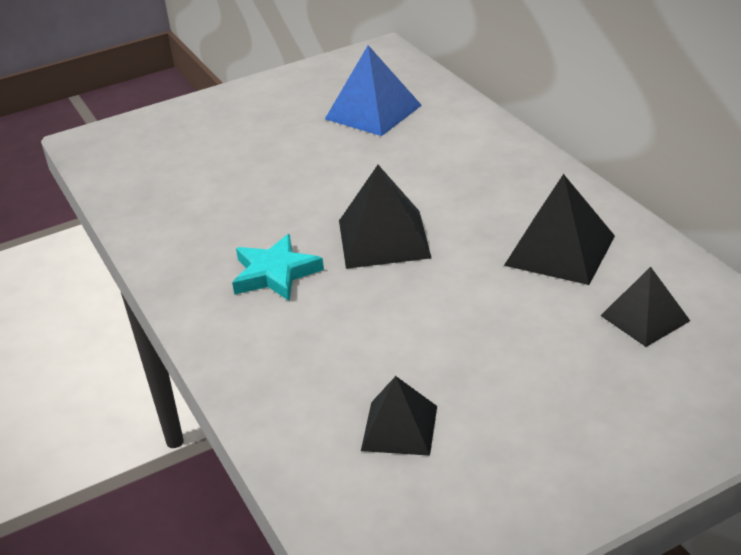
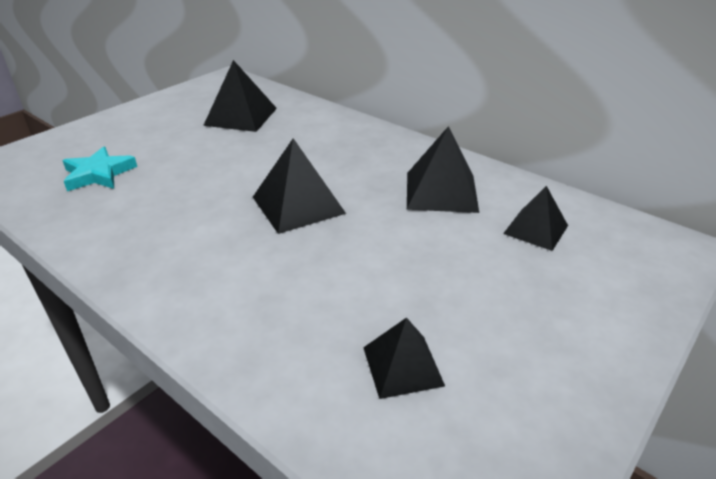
camera: 25 degrees left, 0 degrees up
turquoise star [232,234,324,301] -> turquoise star moved to [63,146,137,191]
blue pyramid [325,45,422,136] -> black pyramid [203,60,277,132]

